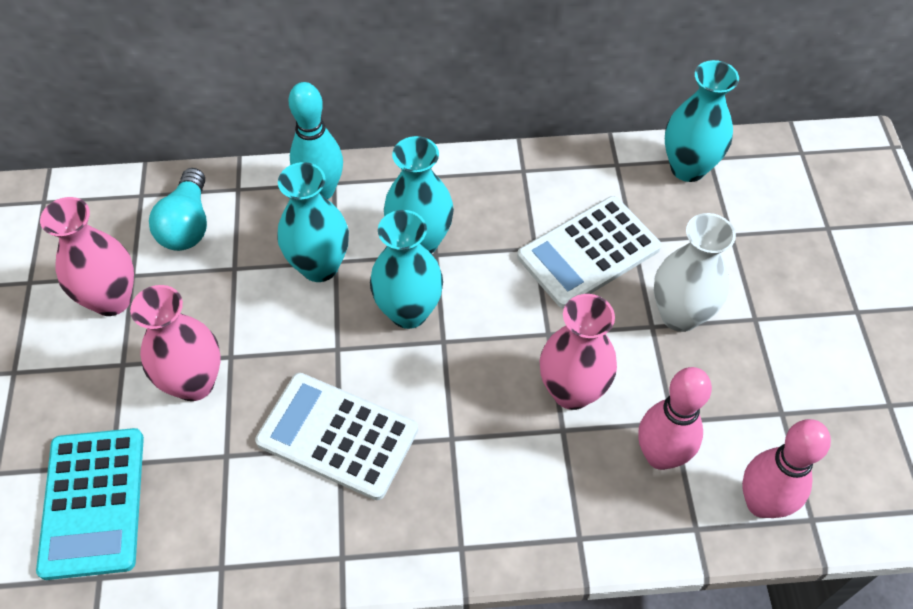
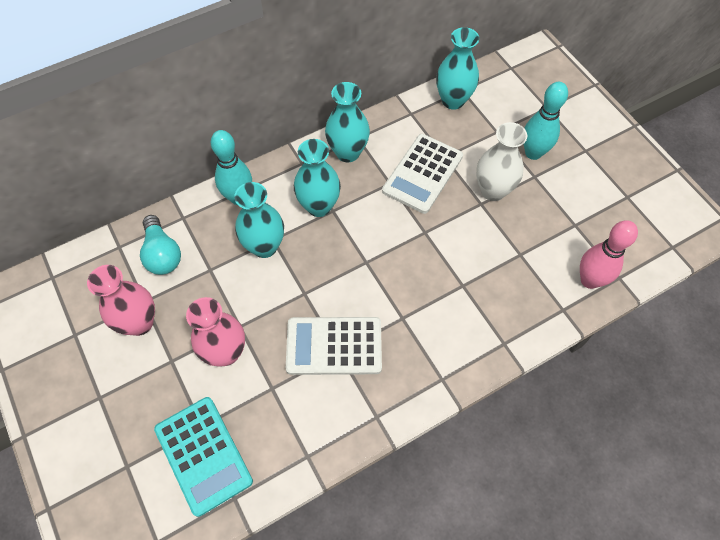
camera: 25 degrees left, 5 degrees up
turquoise vase [370,210,443,329] -> turquoise vase moved to [325,82,370,162]
pink vase [540,294,617,410] -> none
pink bowling pin [638,367,712,470] -> none
none -> turquoise bowling pin [524,82,568,160]

